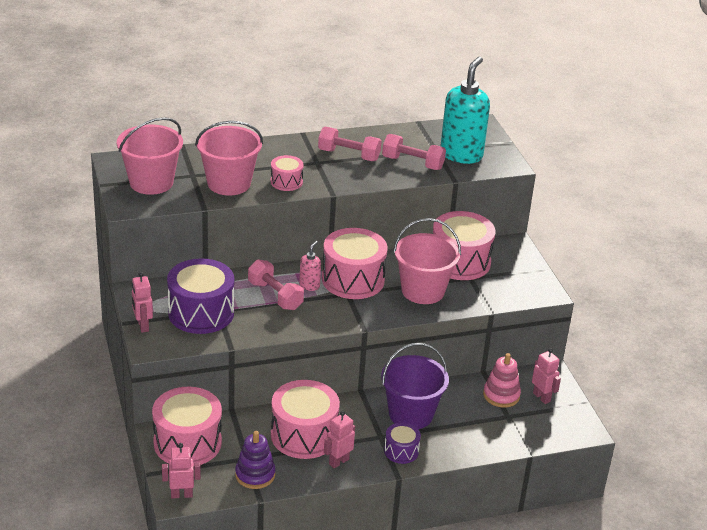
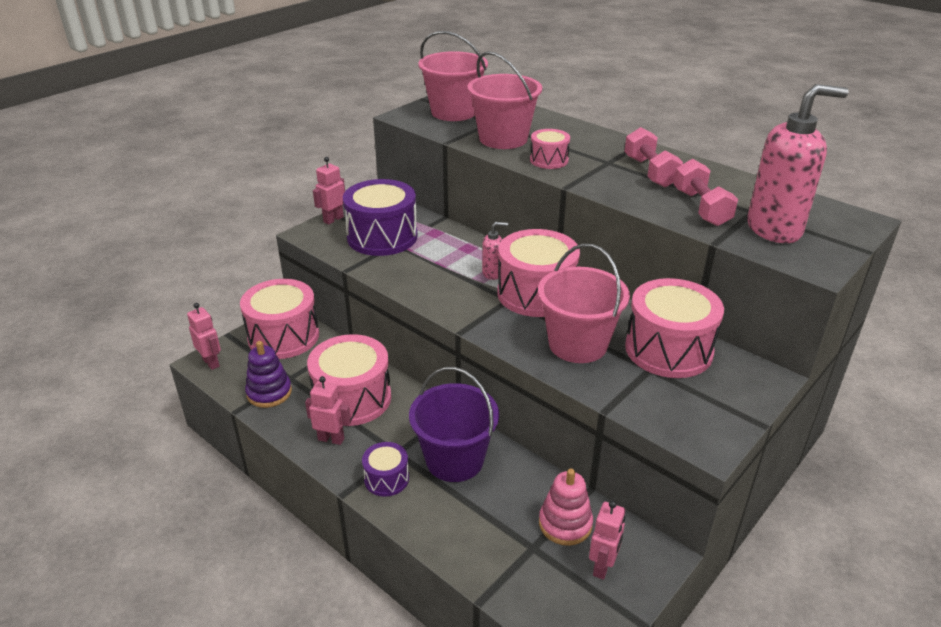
camera: 60 degrees right, 0 degrees up
pink dumbbell [248,259,304,310] -> none
turquoise soap dispenser [441,56,490,164] -> pink soap dispenser [747,84,849,243]

